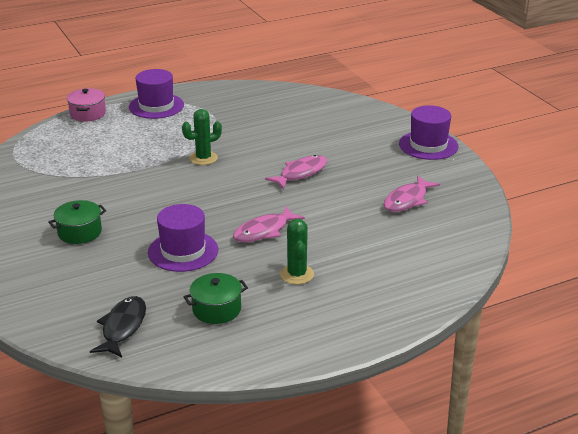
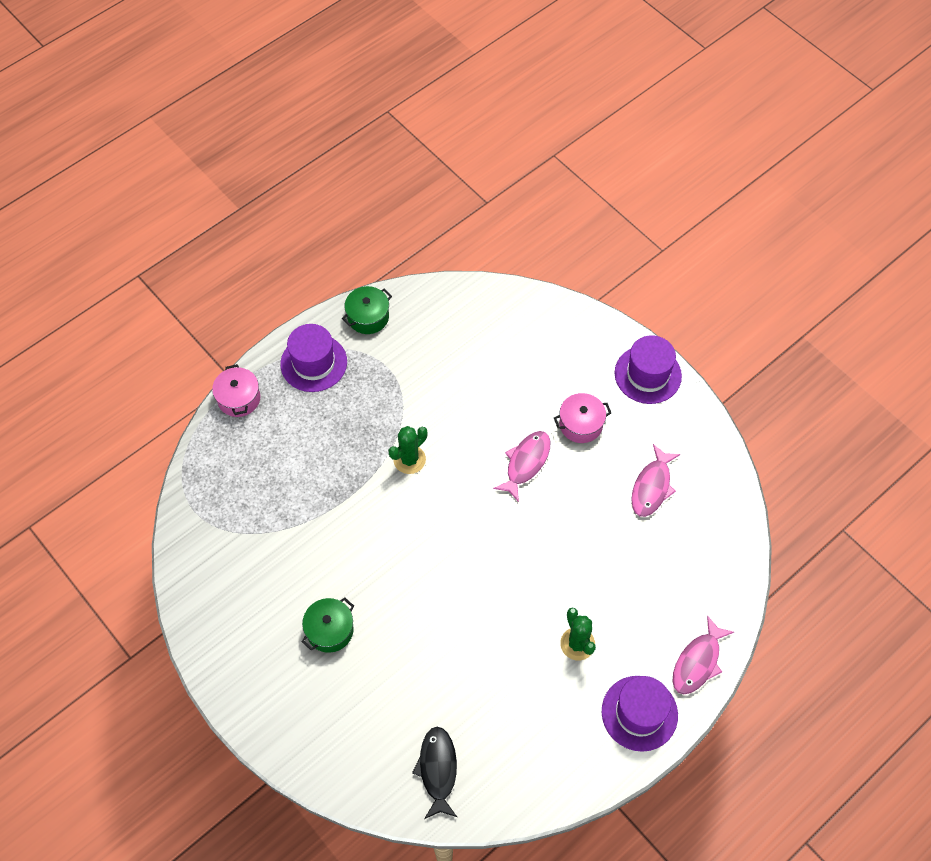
camera: 15 degrees left, 30 degrees up
purple hat [148,204,218,272] -> purple hat moved to [602,676,678,752]
green pot [184,273,248,324] -> green pot moved to [342,286,392,334]
pink fish [233,206,305,242] -> pink fish moved to [673,615,734,694]
none -> pink pot [554,393,611,443]

